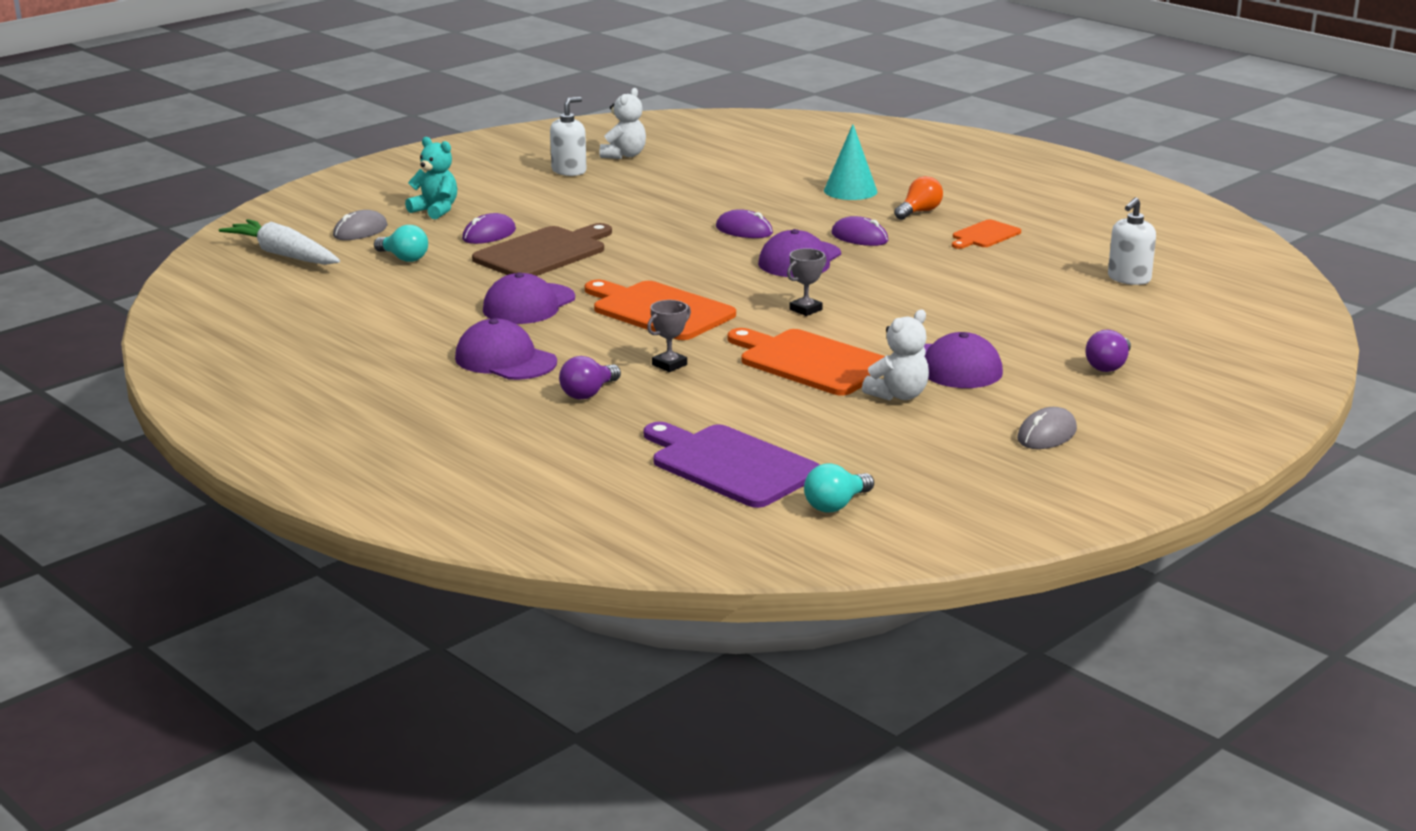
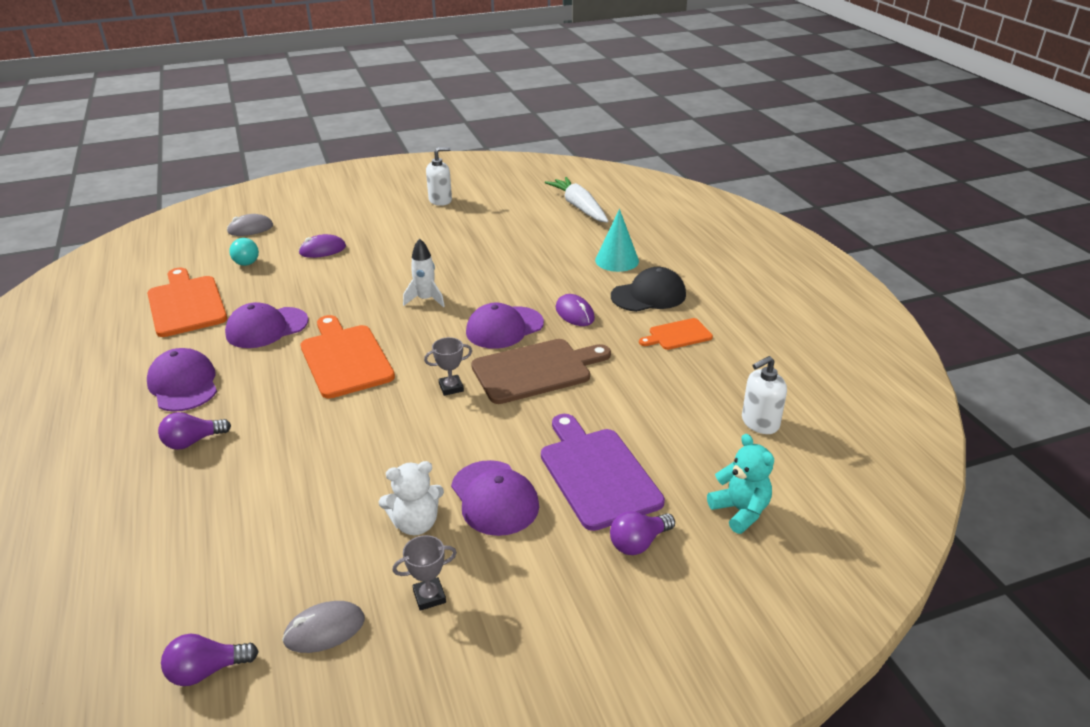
camera: 25 degrees right, 10 degrees up
white carrot [219,219,340,265] -> white carrot moved to [545,177,609,223]
turquoise teddy bear [405,137,457,219] -> turquoise teddy bear moved to [707,434,774,534]
brown cutting board [472,223,612,276] -> brown cutting board moved to [471,339,611,404]
white teddy bear [599,88,646,159] -> none
purple cutting board [644,422,820,508] -> purple cutting board moved to [541,414,665,531]
grey trophy [647,300,691,372] -> grey trophy moved to [392,535,457,611]
purple mouse [716,210,773,238] -> none
orange cutting board [728,328,885,396] -> orange cutting board moved to [147,268,227,337]
turquoise light bulb [804,463,874,512] -> purple light bulb [161,634,259,686]
orange light bulb [894,176,943,220] -> black cap [611,267,686,312]
grey mouse [1017,407,1077,449] -> grey mouse moved to [282,601,365,653]
none -> white rocket [403,238,445,307]

